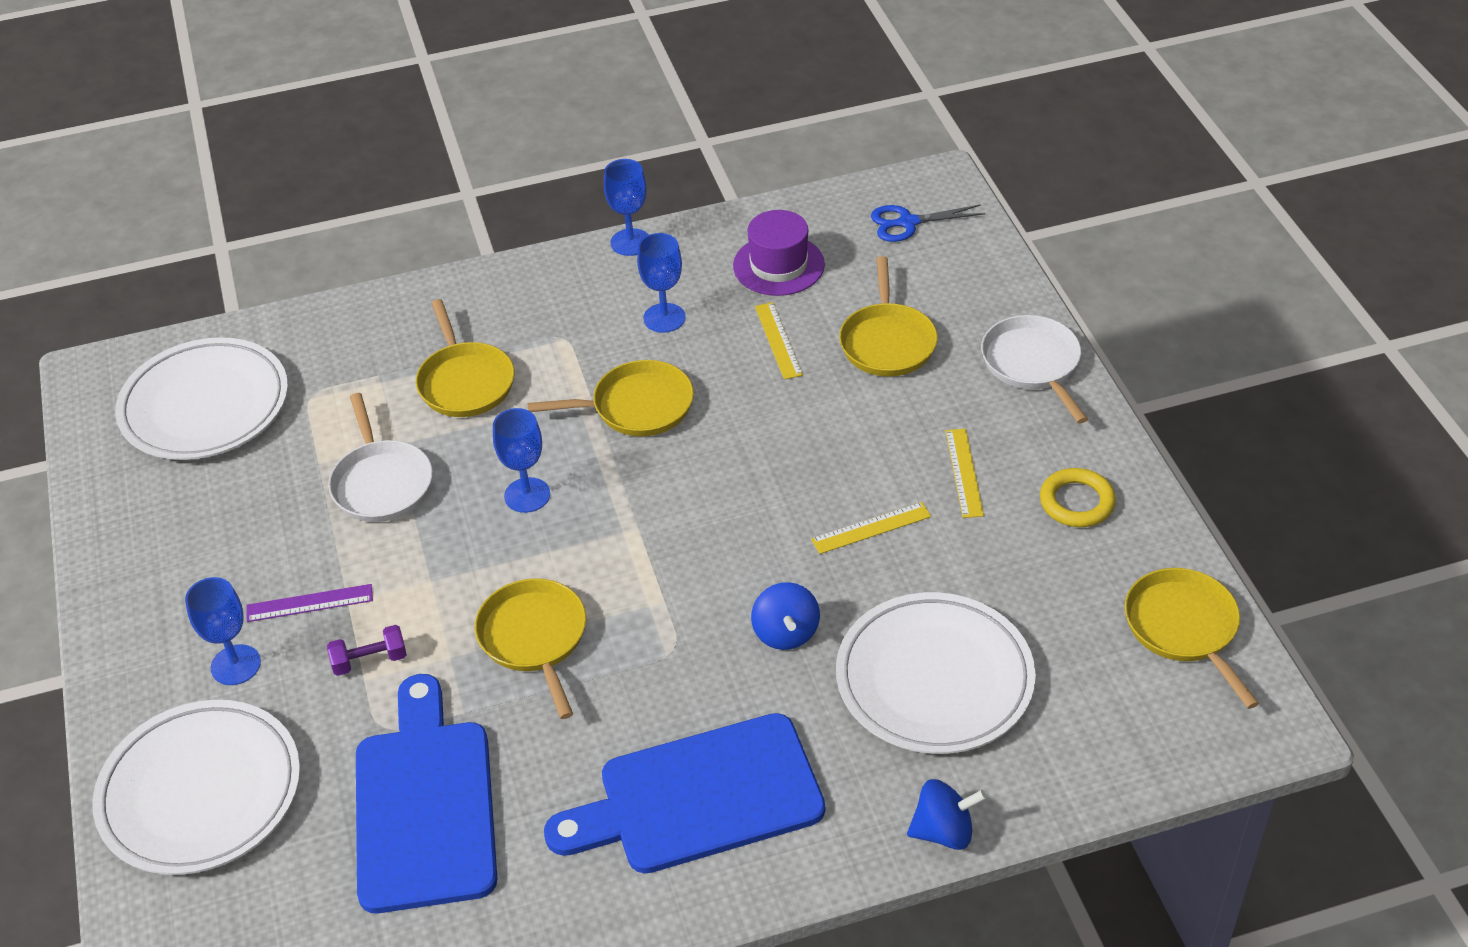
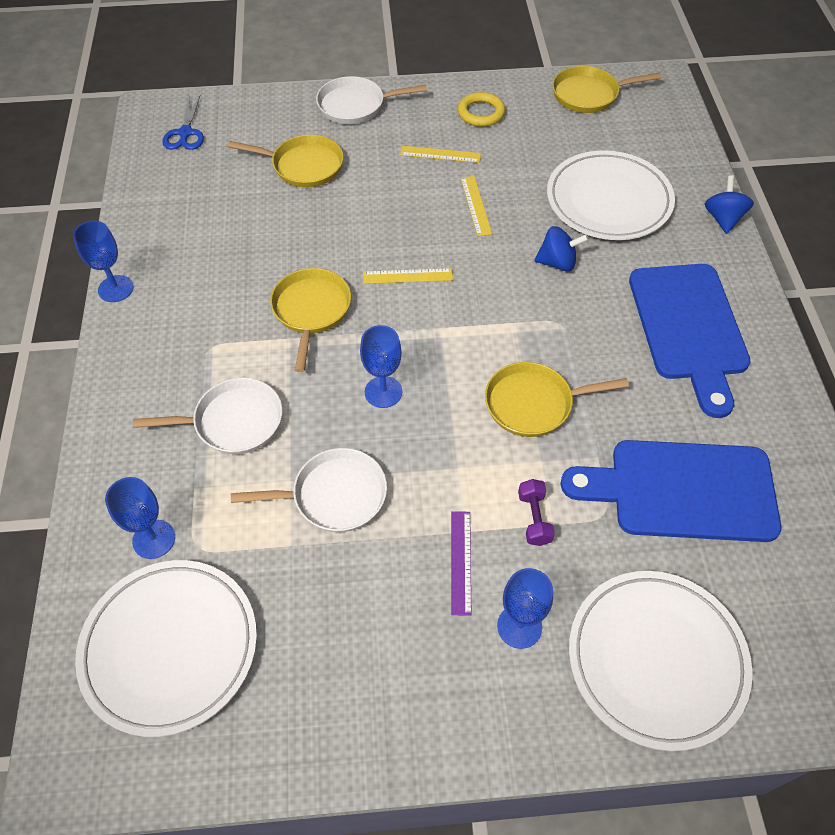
camera: 80 degrees left, 10 degrees up
yellow pan [416,299,515,417] -> white pan [133,378,283,454]
blue goblet [637,233,686,333] -> blue goblet moved to [105,477,175,559]
purple hat [733,210,825,296] -> none
yellow ruler [755,302,803,380] -> yellow ruler moved to [363,268,453,284]

